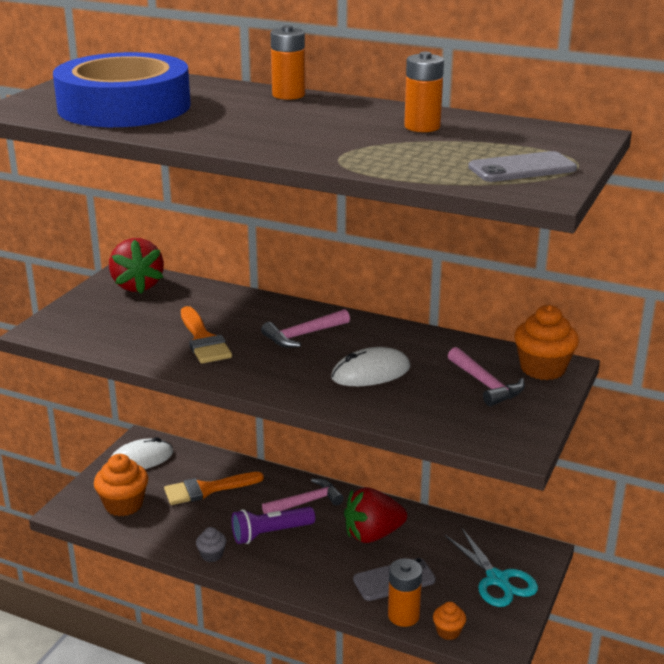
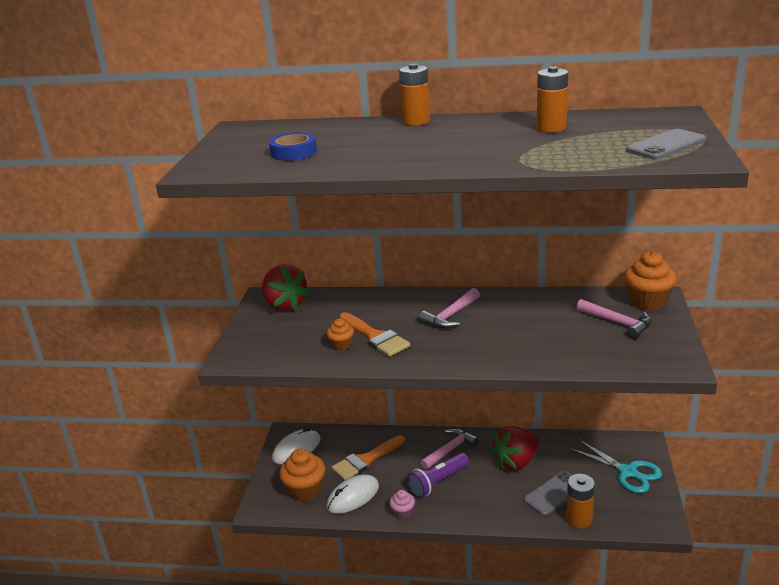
camera: 15 degrees left, 0 degrees up
blue tape [53,52,191,127] -> blue tape [269,132,317,161], size x0.41
grey cupcake [196,527,226,562] -> pink cupcake [389,490,415,519]
white mouse [331,347,410,386] -> white mouse moved to [326,474,379,514]
orange cupcake [433,602,466,640] -> orange cupcake moved to [327,318,354,351]

